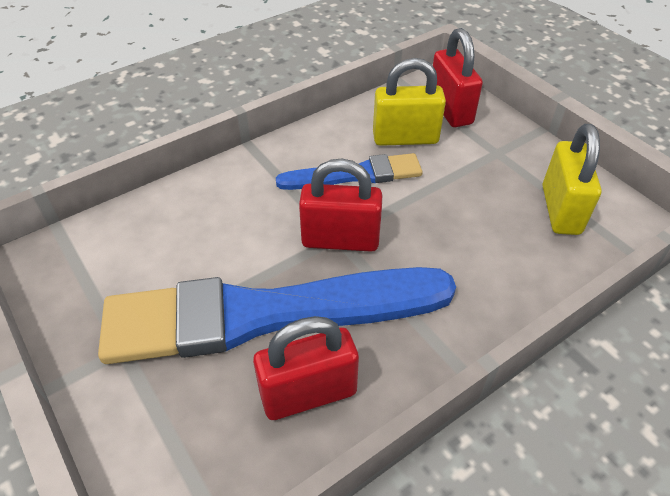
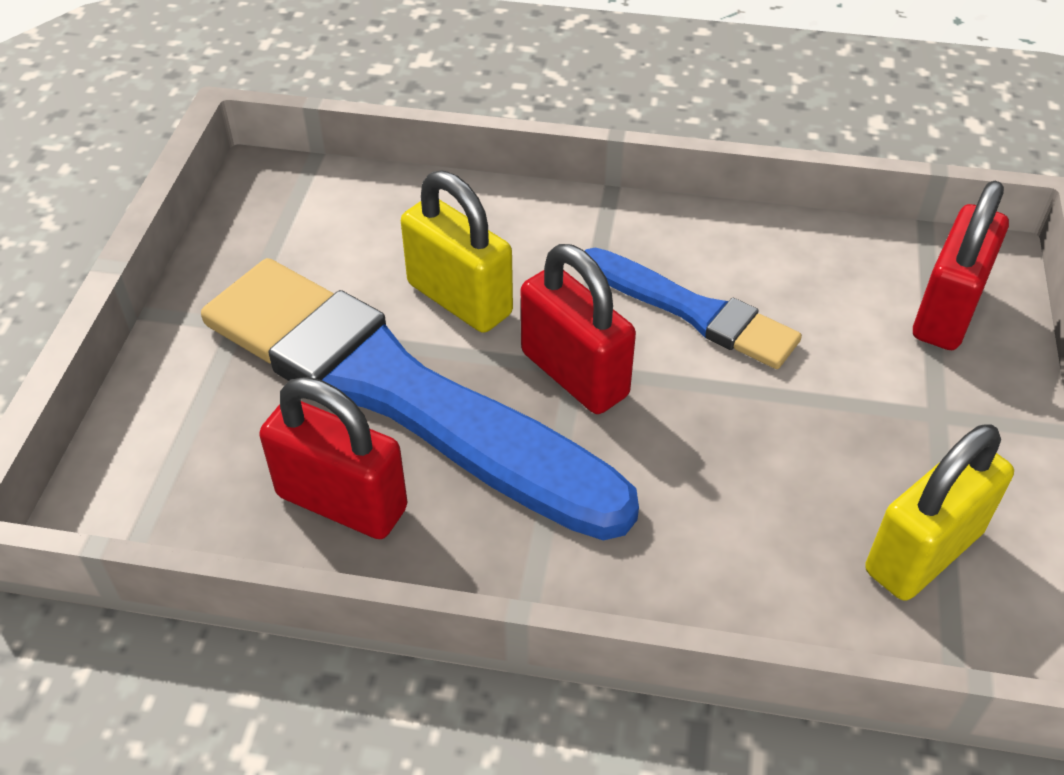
camera: 45 degrees right, 0 degrees up
yellow padlock [373,58,446,146] -> yellow padlock moved to [401,171,513,333]

